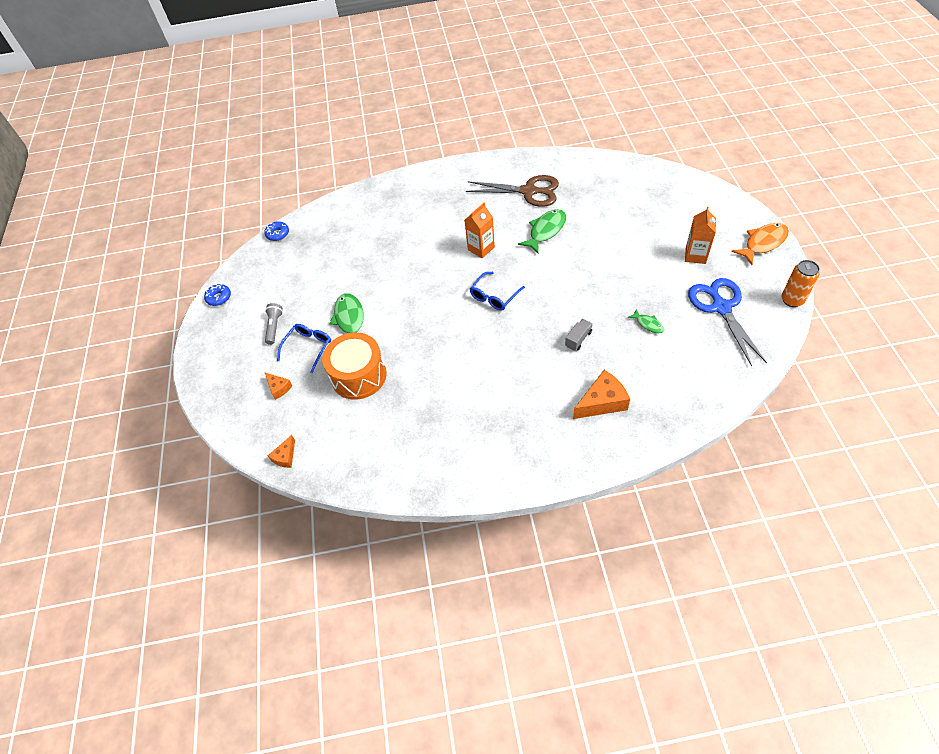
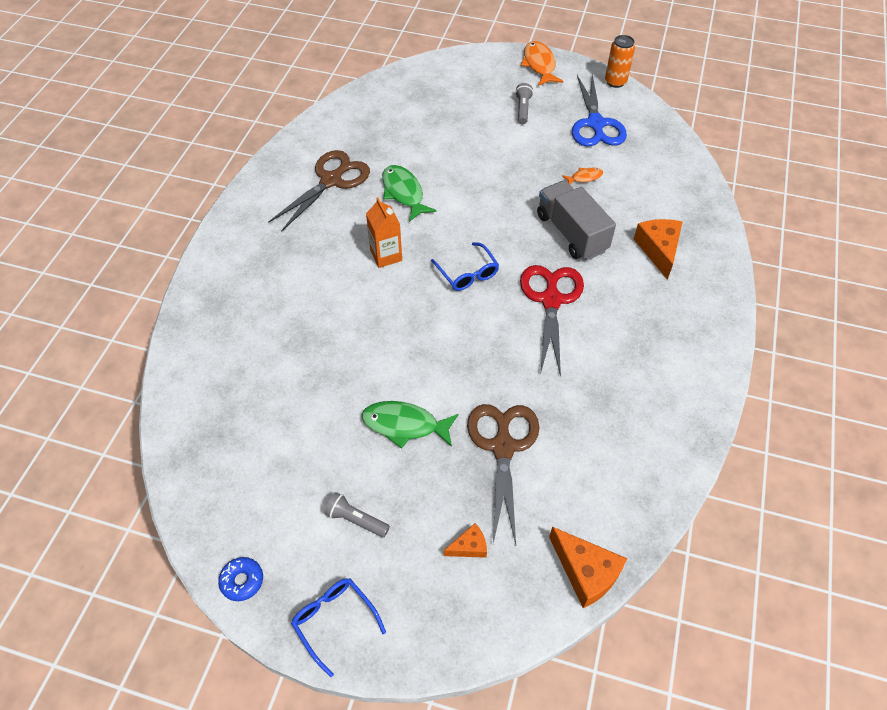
camera: 70 degrees left, 0 degrees up
blue donut [264,221,289,241] -> none
orange cheese [268,435,295,468] -> orange cheese [549,527,627,608], size x1.80
blue glasses [277,324,331,373] -> blue glasses moved to [291,578,386,677]
orange drum [322,332,387,400] -> brown scissors [467,404,539,544]
grey truck [565,319,593,351] -> grey truck [537,180,616,260], size x2.23
green fish [627,309,664,334] -> orange fish [562,168,603,185]
orange carton [685,207,716,264] -> grey flashlight [515,83,533,124]
blue scissors [688,278,767,366] -> blue scissors turned 105 degrees counterclockwise [572,74,627,147]
none -> red scissors [520,265,584,377]

